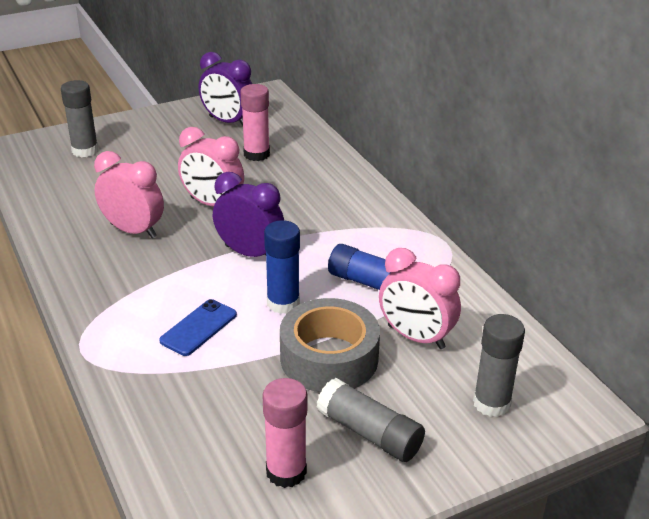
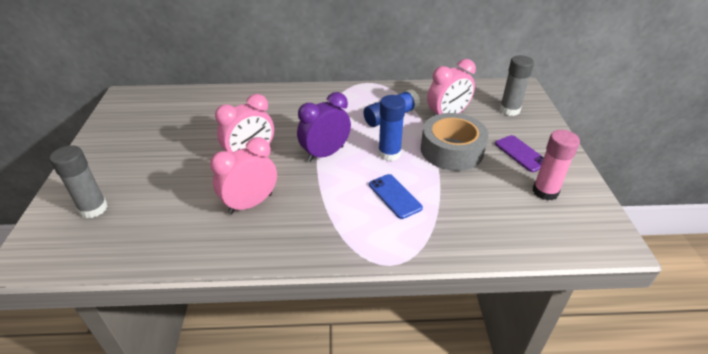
camera: 65 degrees left, 5 degrees up
purple clock [199,52,252,125] -> none
pink glue stick [241,84,270,161] -> none
grey glue stick [316,378,425,462] -> purple phone [495,135,544,172]

